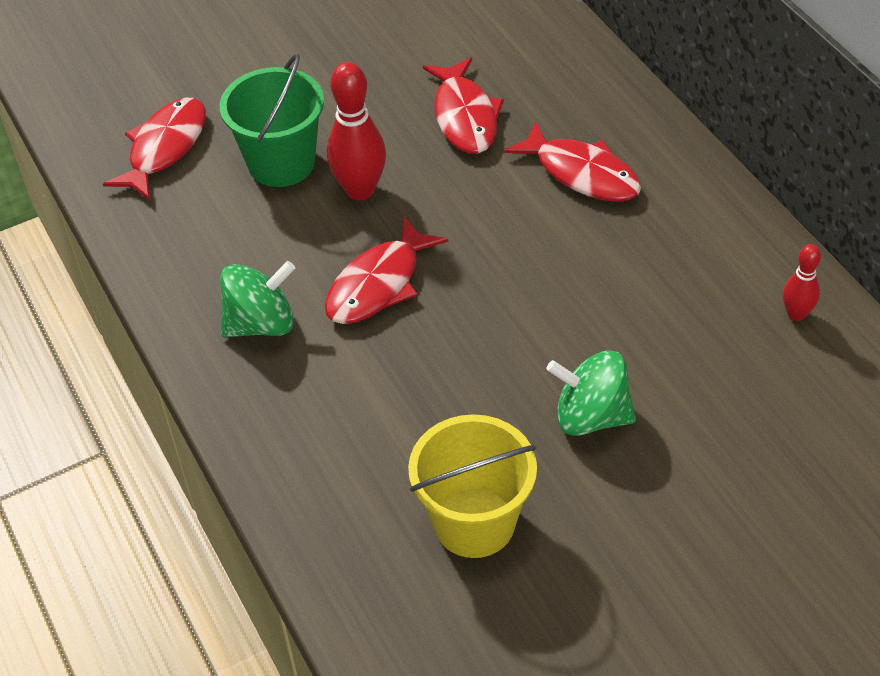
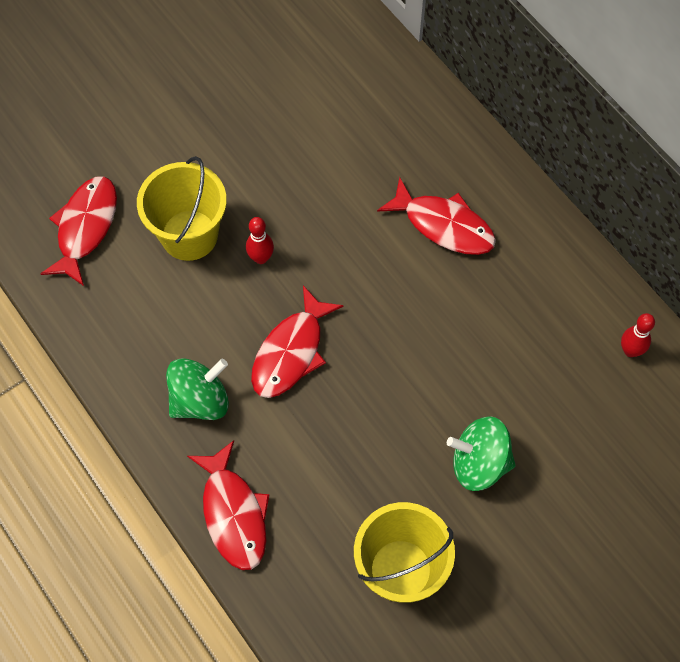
camera: 10 degrees left, 15 degrees up
green bucket [220,53,324,187] -> yellow bucket [137,156,227,261]
red bowling pin [327,62,386,201] -> red bowling pin [246,217,274,264], size x0.57
red fish [423,58,504,154] -> red fish moved to [187,440,269,570]

